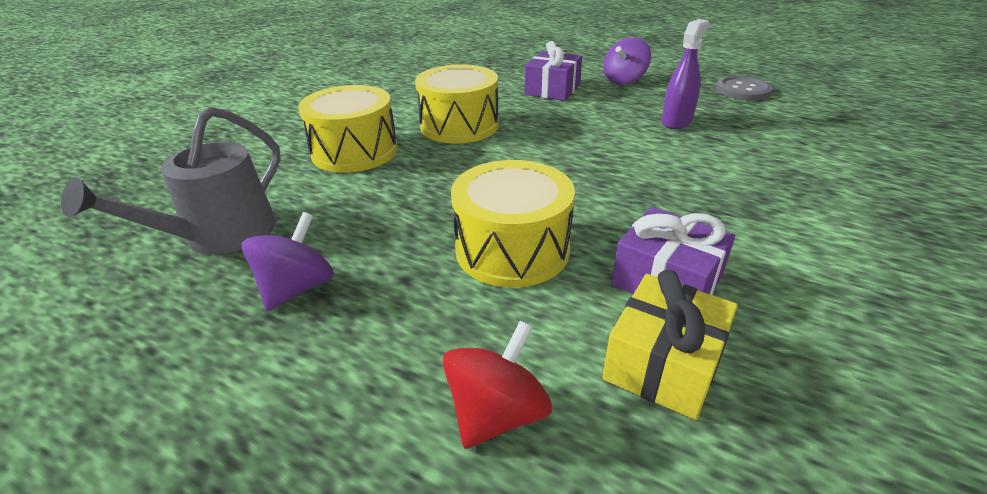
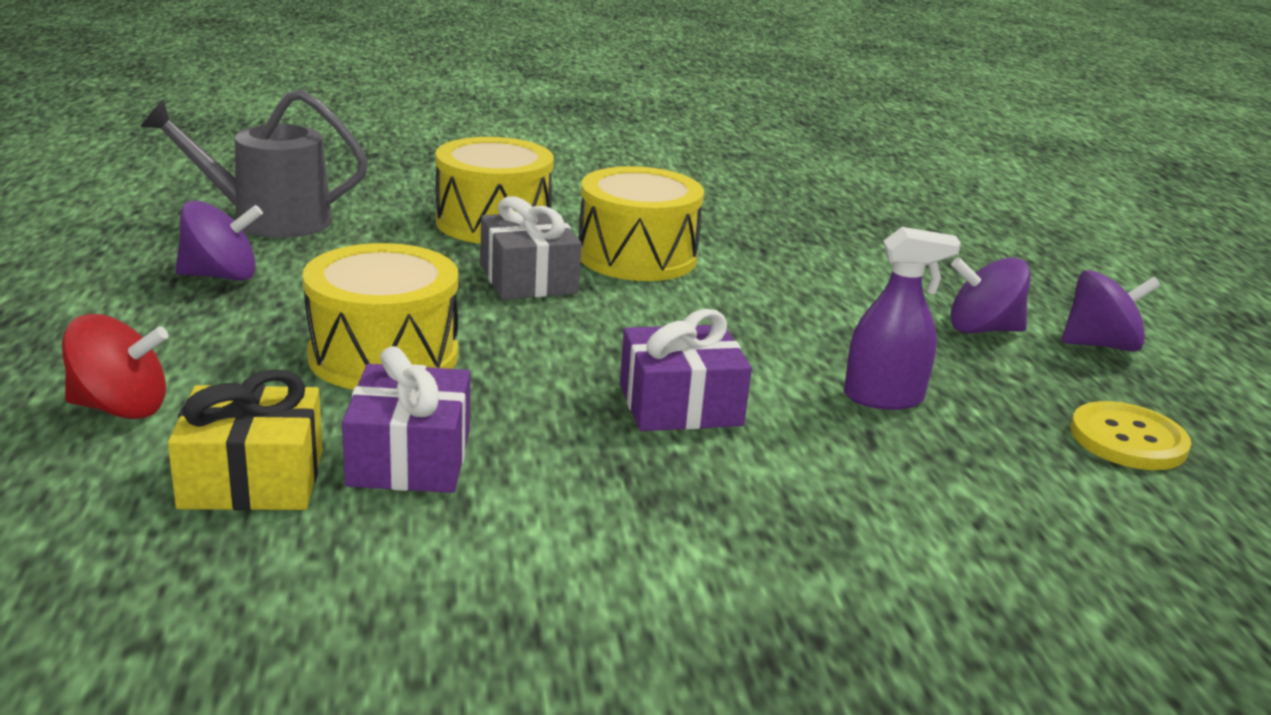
camera: 50 degrees right, 10 degrees down
purple gift [525,41,582,101] -> purple gift moved to [620,309,752,431]
grey button [716,76,773,100] -> yellow button [1070,401,1191,470]
none -> grey gift [480,196,582,300]
none -> purple spinning top [1062,270,1160,351]

